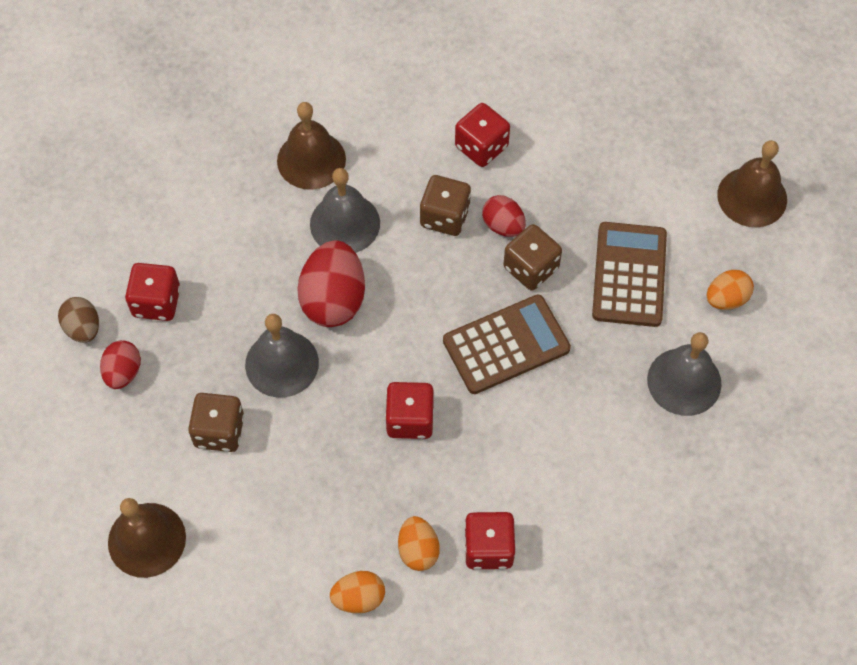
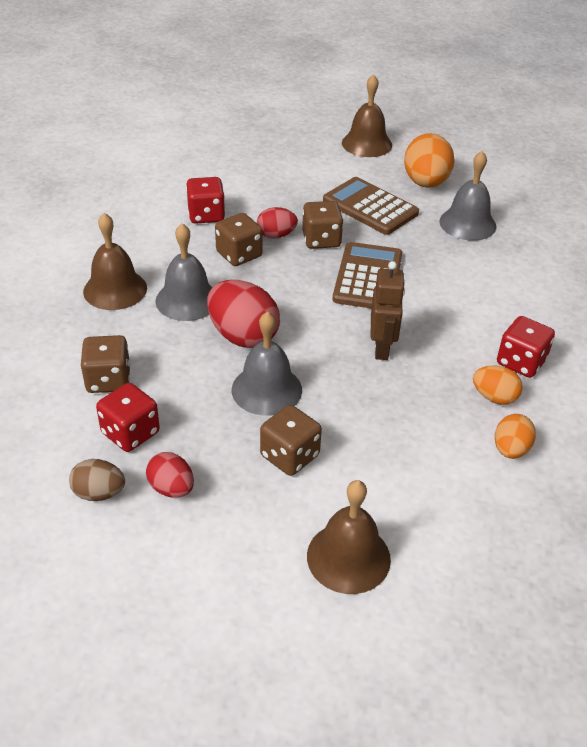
camera: 55 degrees left, 20 degrees down
red dice [385,382,434,439] -> brown robot [371,261,405,360]
orange egg [706,270,754,310] -> orange egg [404,133,455,188], size x1.75
none -> brown dice [81,335,130,393]

